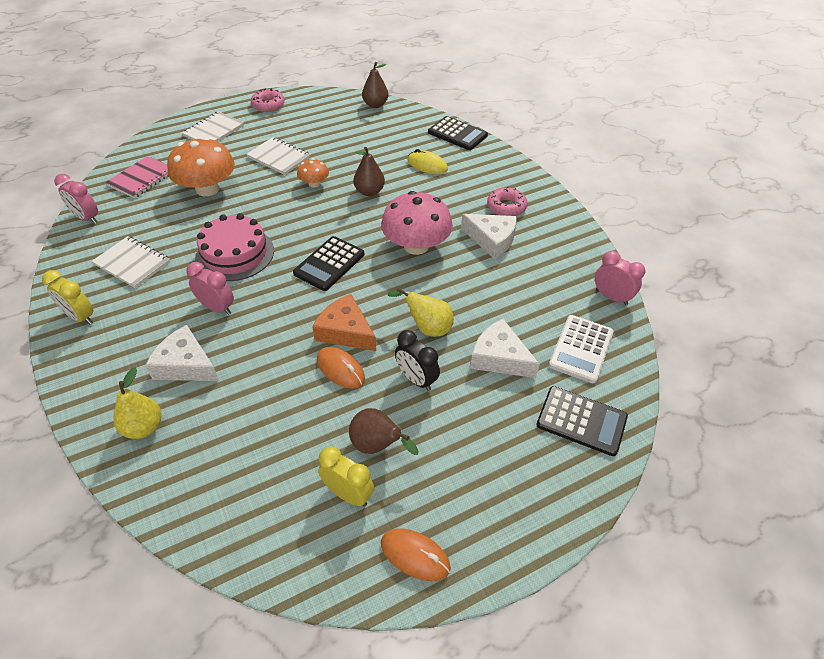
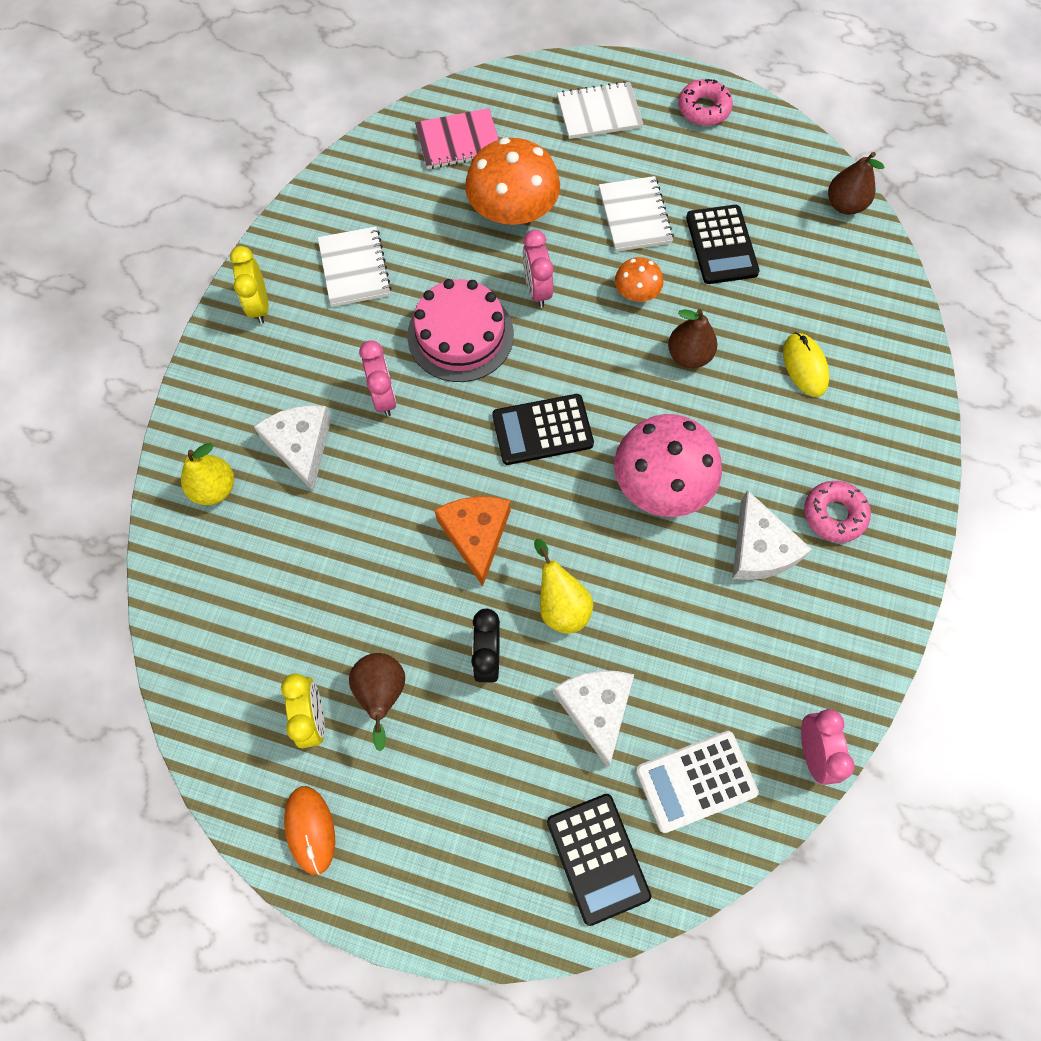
camera: 45 degrees right, 20 degrees up
pink clock [54,174,98,224] -> pink clock moved to [523,230,553,308]
orange mouse [317,347,365,389] -> none
black calculator [428,116,488,150] -> black calculator moved to [686,205,760,284]

